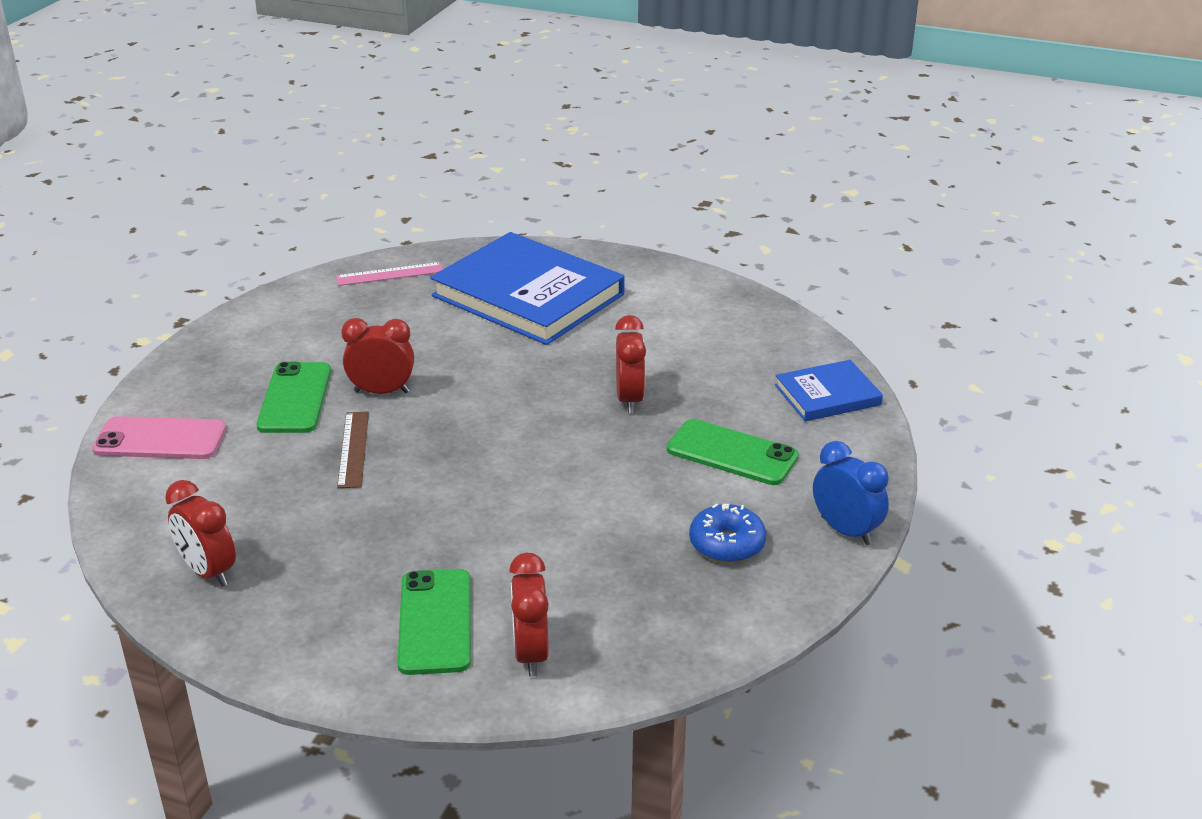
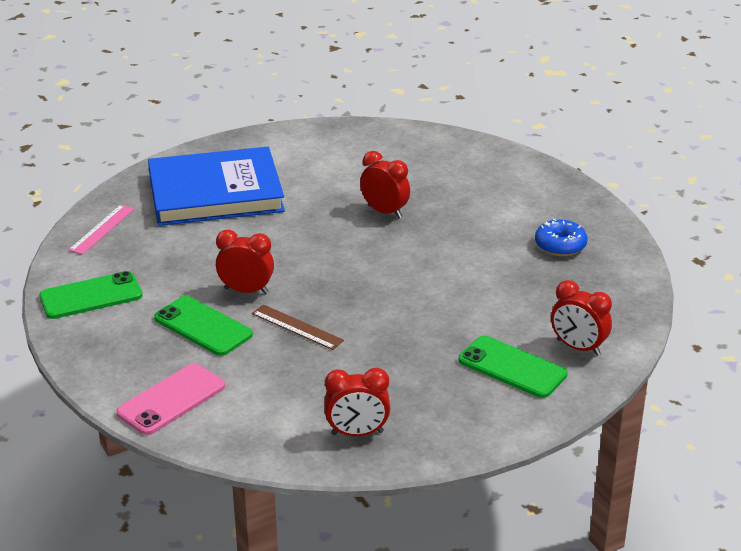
camera: 50 degrees left, 0 degrees up
red clock [341,318,414,394] -> red clock turned 60 degrees clockwise [216,230,274,294]
green phone [667,419,799,485] -> green phone moved to [39,271,142,319]
blue book [775,360,883,421] -> none
blue clock [813,441,889,545] -> none

